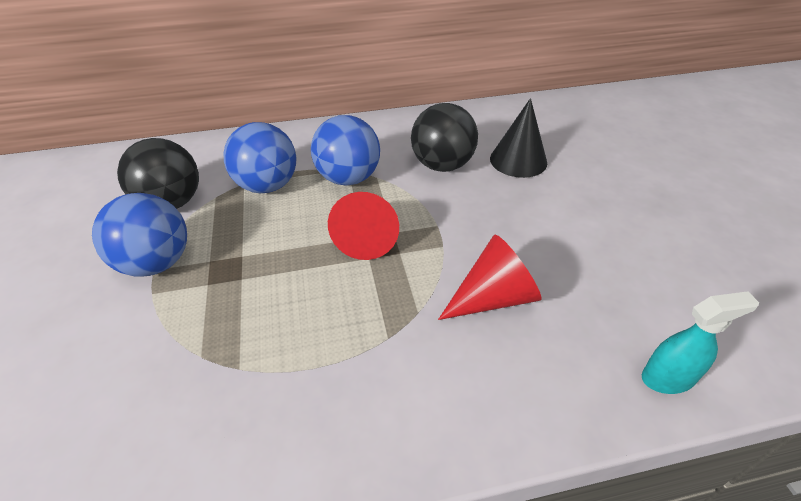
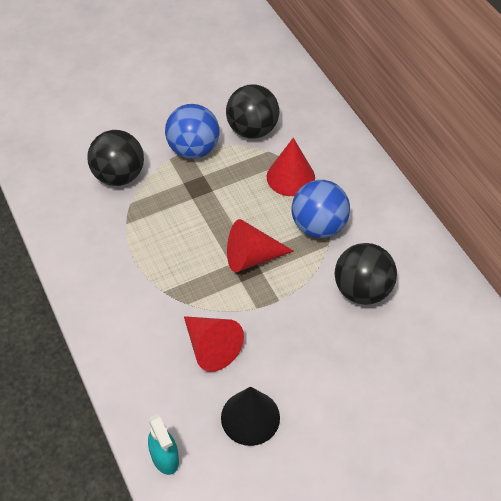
camera: 75 degrees right, 10 degrees up
blue ball [224,122,296,193] -> red cone [267,138,315,196]
black cone [490,98,547,178] -> black cone moved to [221,386,280,446]
none -> black ball [87,130,144,186]

